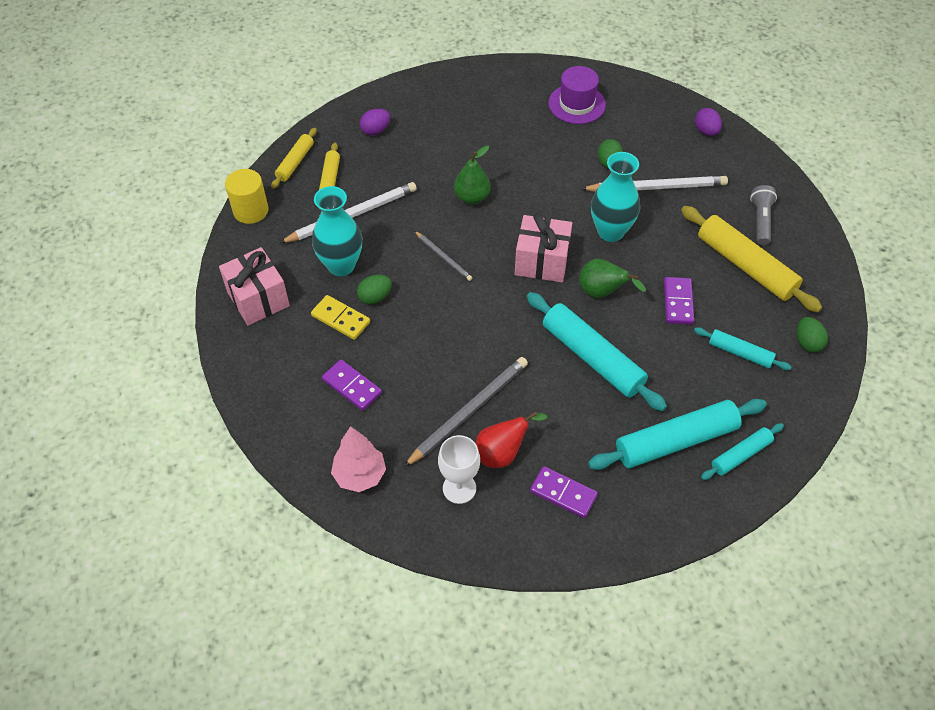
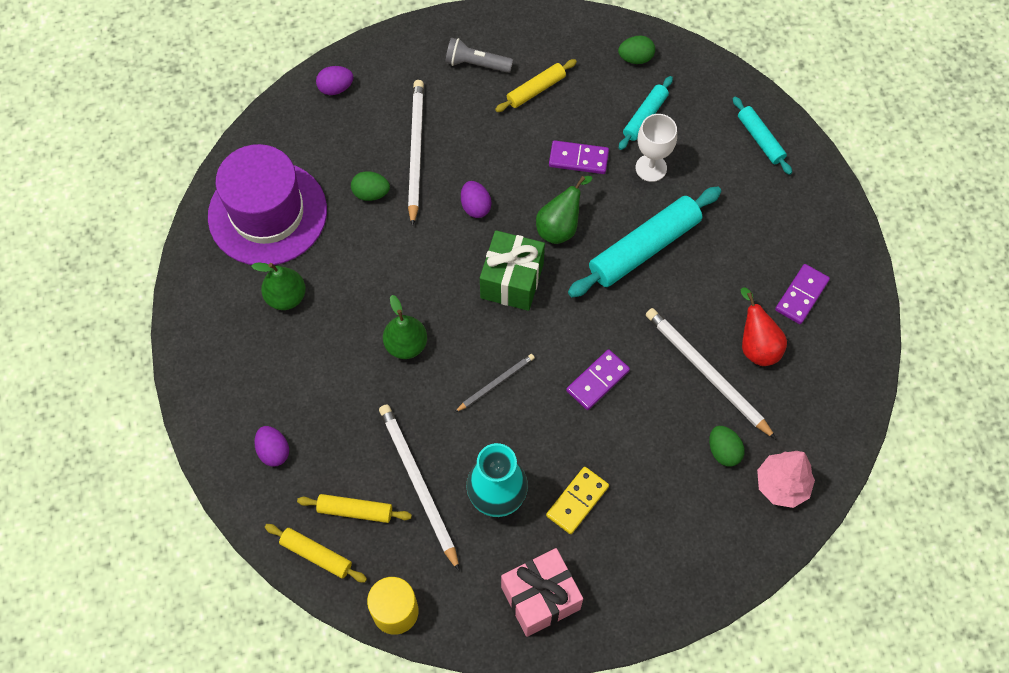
camera: 85 degrees left, 10 degrees up
purple domino [322,359,382,411] -> purple domino moved to [566,349,630,410]
green egg [357,275,392,304] -> green egg moved to [709,426,745,467]
grey pencil [404,357,528,467] -> white pencil [646,308,777,440]
white goblet [438,435,480,504] -> white goblet moved to [636,114,677,182]
pink gift [515,213,572,282] -> green gift [480,230,545,311]
purple hat [549,66,606,124] -> purple hat [208,144,327,265], size x1.68
turquoise rolling pin [588,399,767,470] -> none
turquoise vase [591,152,640,242] -> purple egg [461,181,492,218]
yellow rolling pin [681,206,822,312] -> yellow rolling pin [495,59,577,112], size x0.55
none -> green pear [251,263,306,310]

